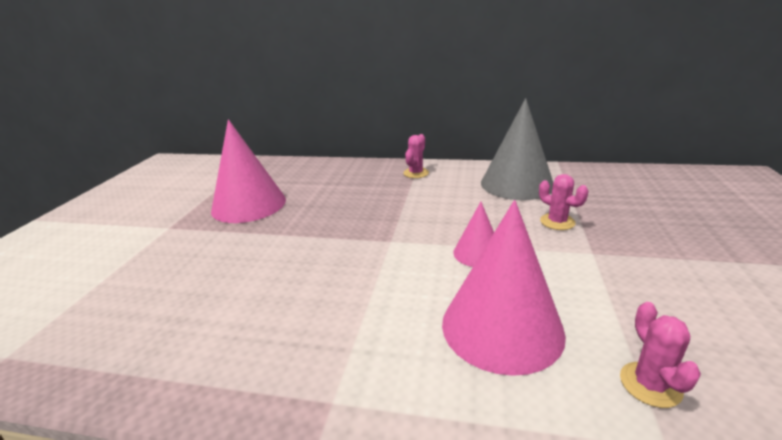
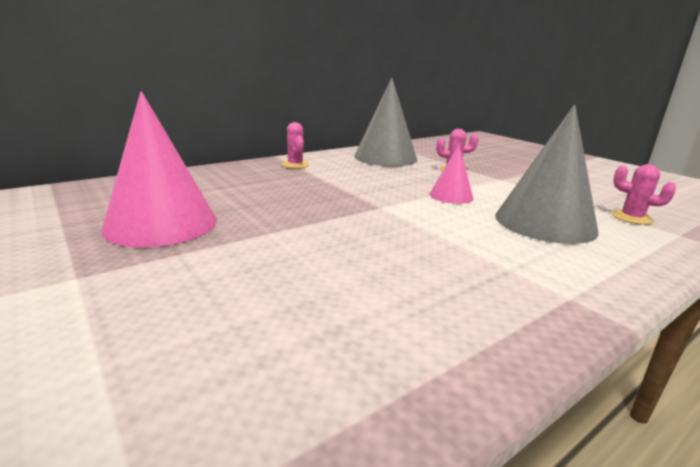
camera: 50 degrees left, 5 degrees down
pink cone [442,200,566,376] -> grey cone [495,105,599,244]

